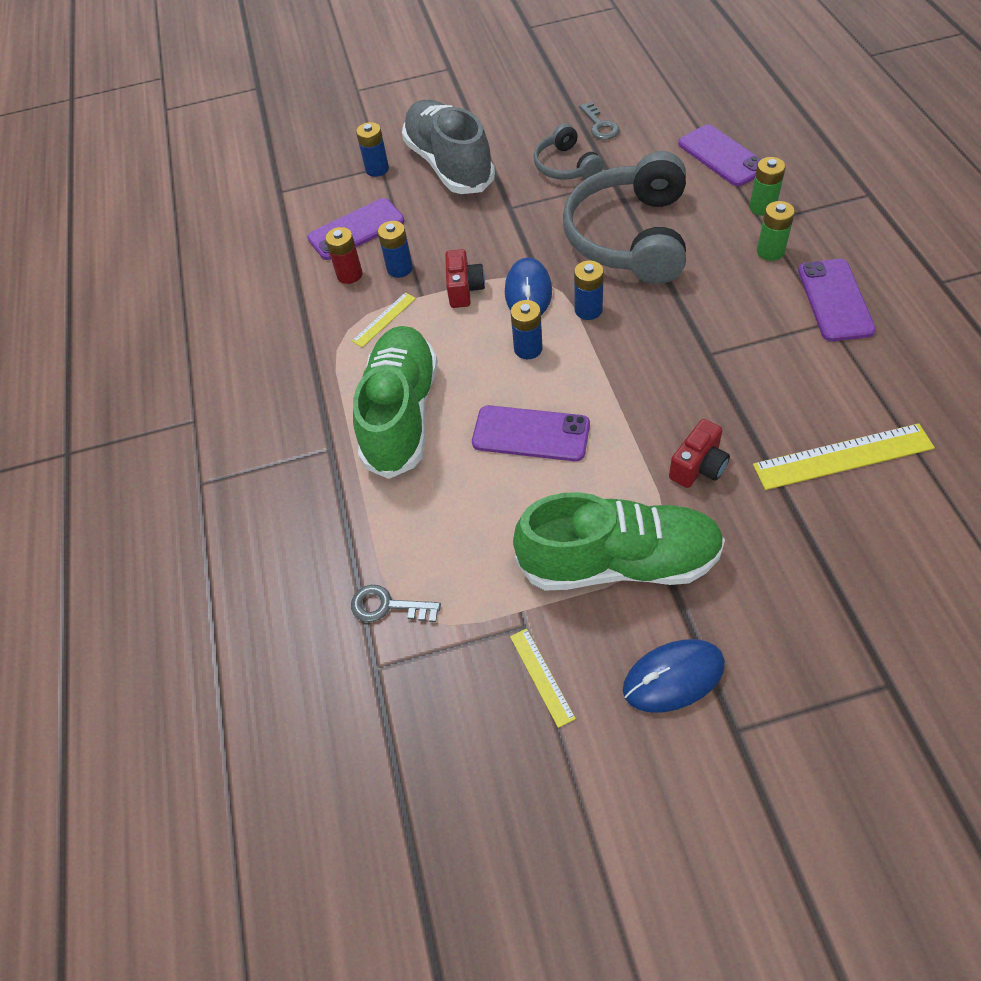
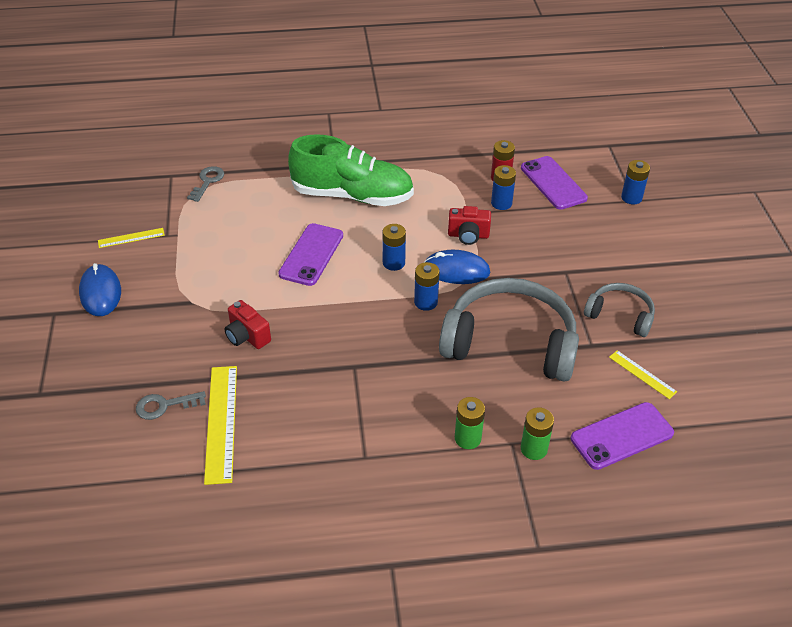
camera: 90 degrees right, 10 degrees down
yellow ruler [352,292,416,347] -> yellow ruler moved to [609,350,677,399]
grey shoe [402,100,495,194] -> none
green shoe [513,492,725,591] -> none
grey headphones [534,123,603,180] -> grey headphones turned 45 degrees clockwise [584,283,655,337]
grey key [579,102,620,140] -> grey key moved to [136,391,206,420]
purple phone [798,259,876,341] -> none

